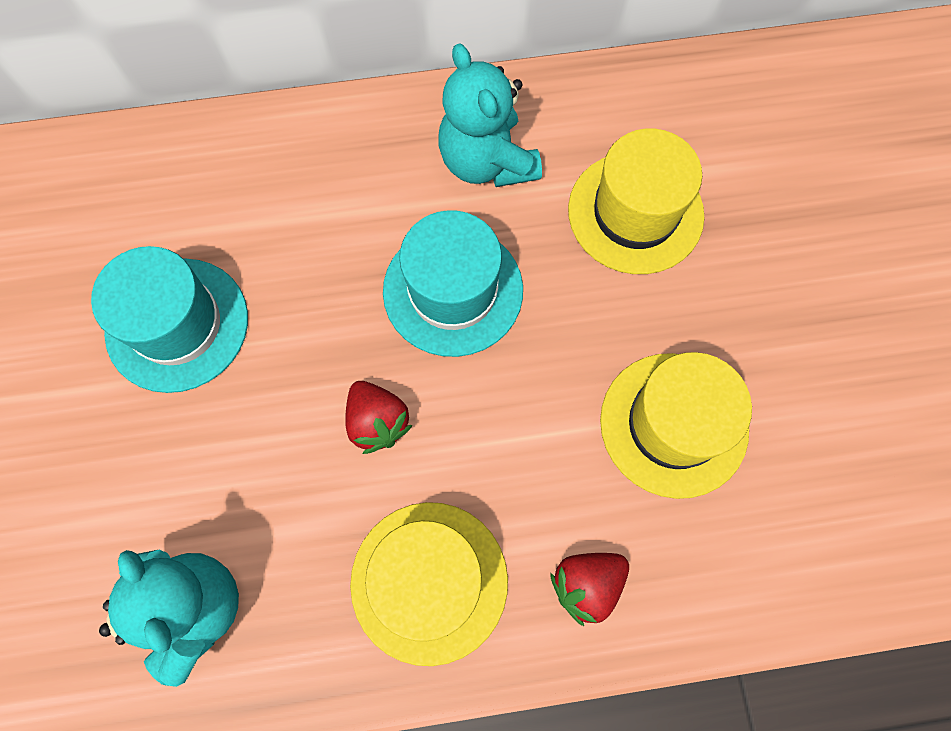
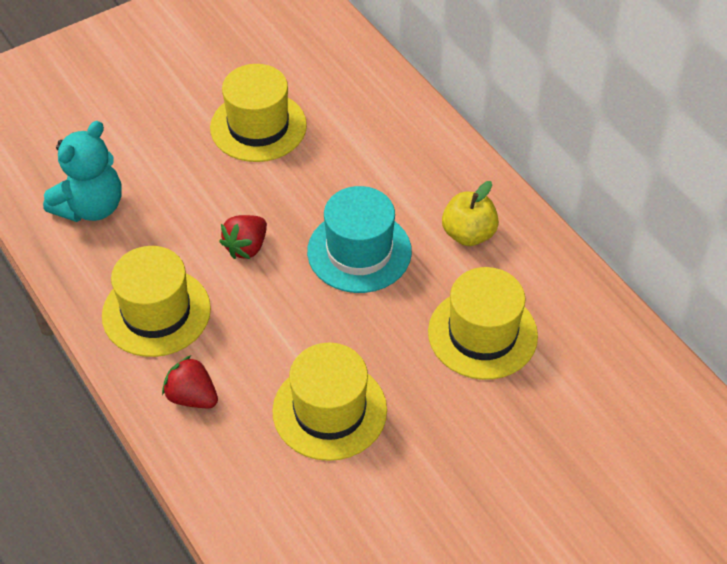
camera: 65 degrees right, 20 degrees down
turquoise hat [91,246,248,393] -> yellow hat [210,64,307,162]
turquoise teddy bear [438,43,542,187] -> yellow apple [442,181,499,246]

